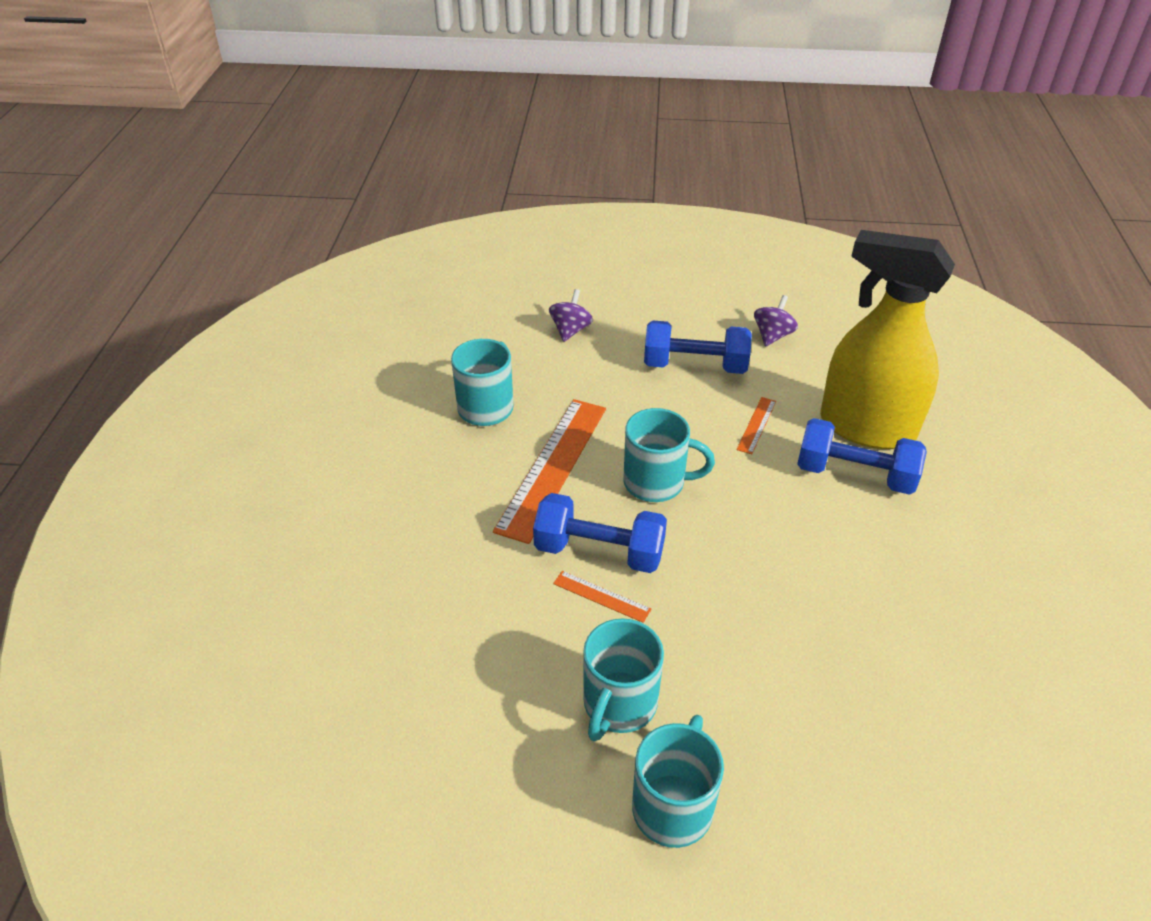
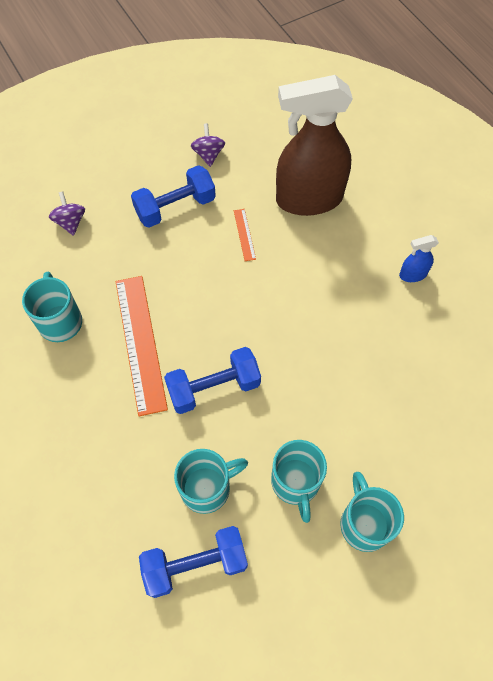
camera: 35 degrees left, 20 degrees up
orange ruler [553,571,651,623] -> none
turquoise mug [623,408,715,502] -> turquoise mug moved to [174,449,248,514]
blue dumbbell [797,418,927,495] -> blue dumbbell moved to [139,526,248,598]
yellow spray bottle [820,230,955,449] -> brown spray bottle [276,75,353,216]
none -> blue spray bottle [399,235,439,282]

